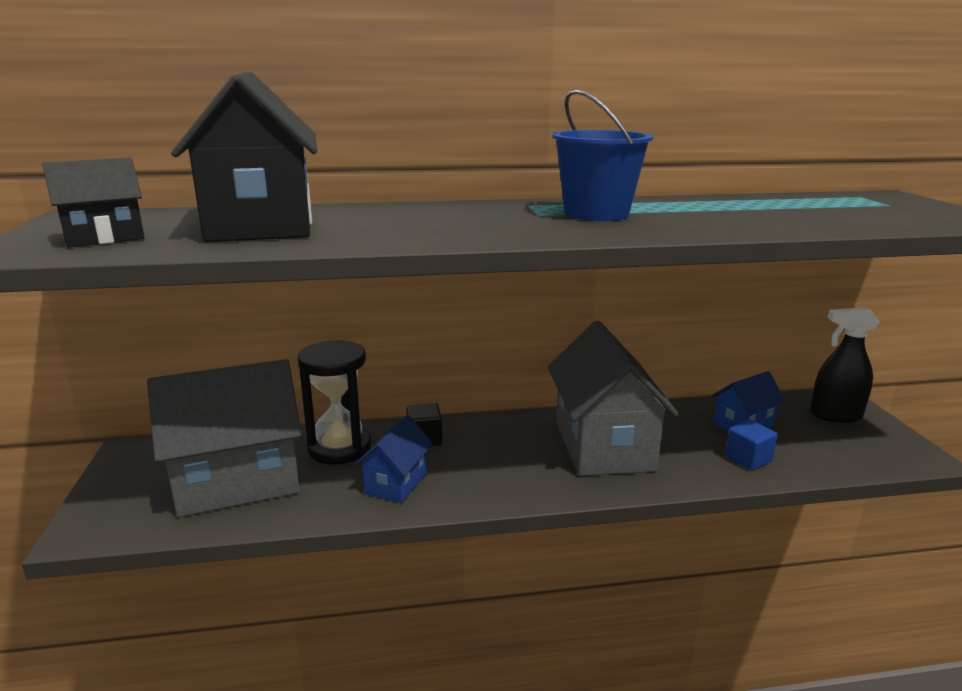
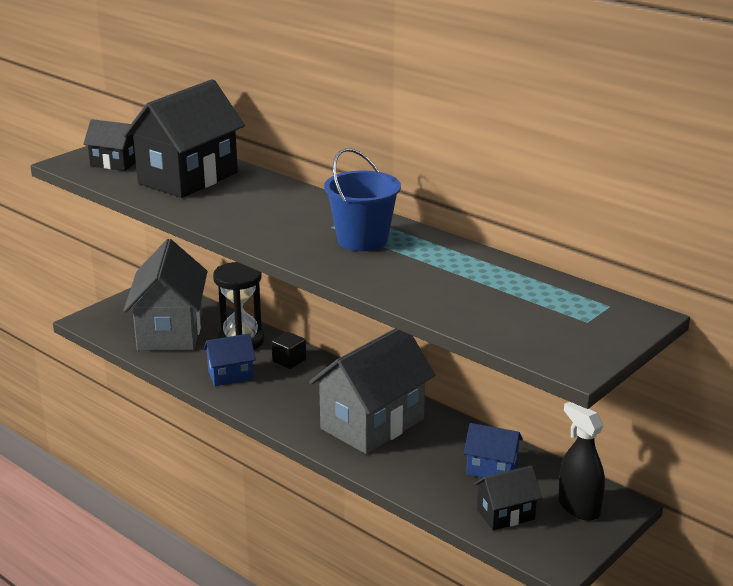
camera: 50 degrees right, 5 degrees up
grey house [147,359,301,517] -> grey house turned 60 degrees clockwise [123,239,208,351]
blue cube [725,420,778,471] -> none
none -> black house [474,465,542,530]

